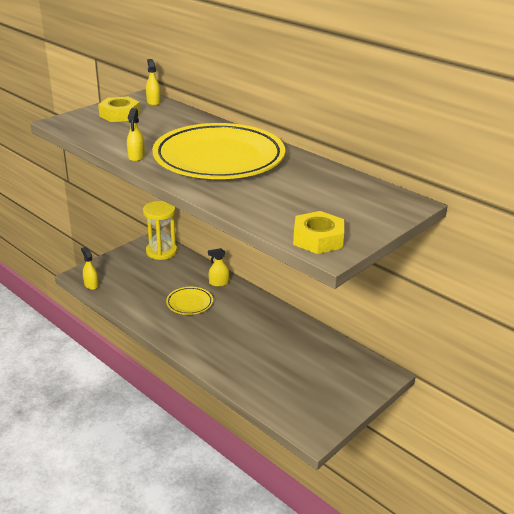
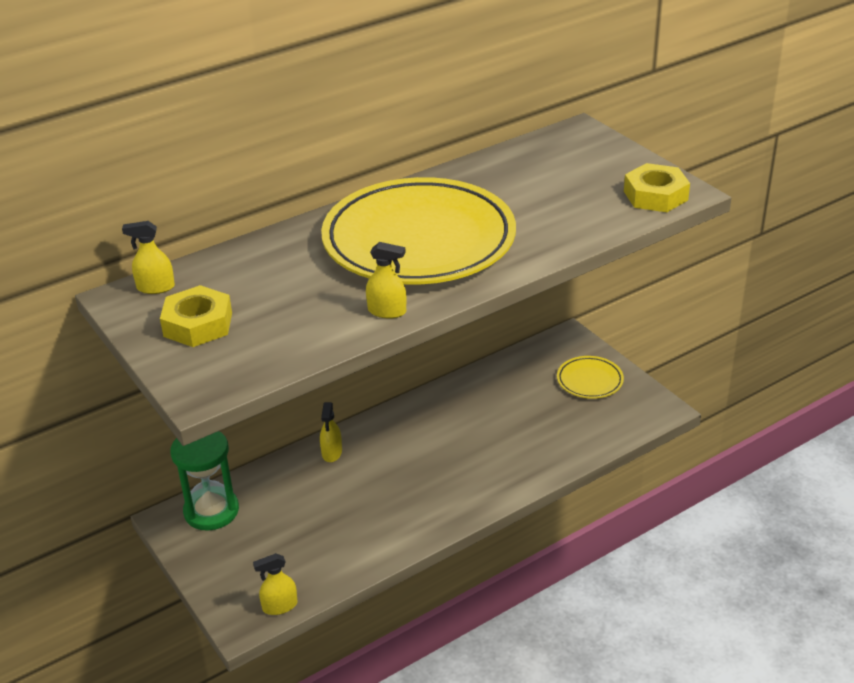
camera: 75 degrees left, 5 degrees up
yellow hourglass [143,201,177,260] -> green hourglass [170,431,239,531]
yellow plate [166,287,213,315] -> yellow plate moved to [557,356,624,399]

